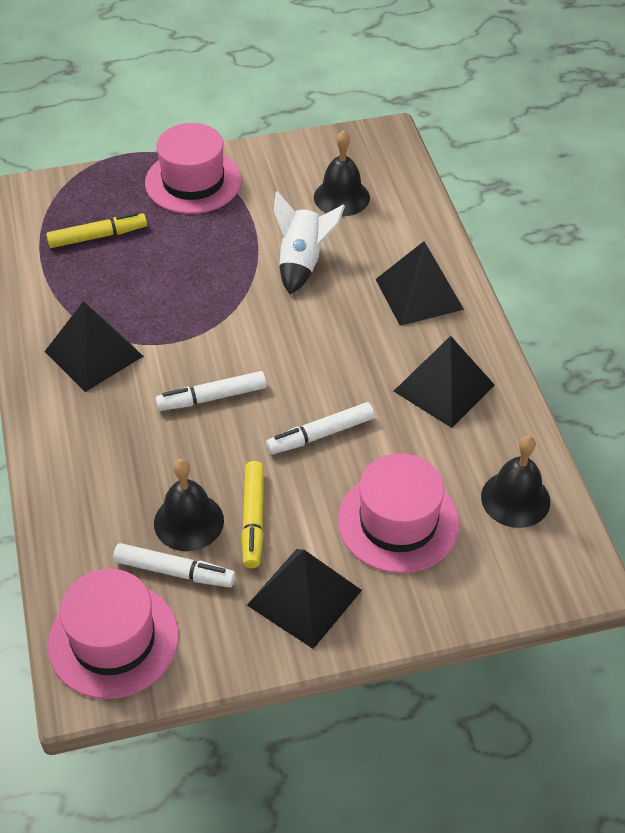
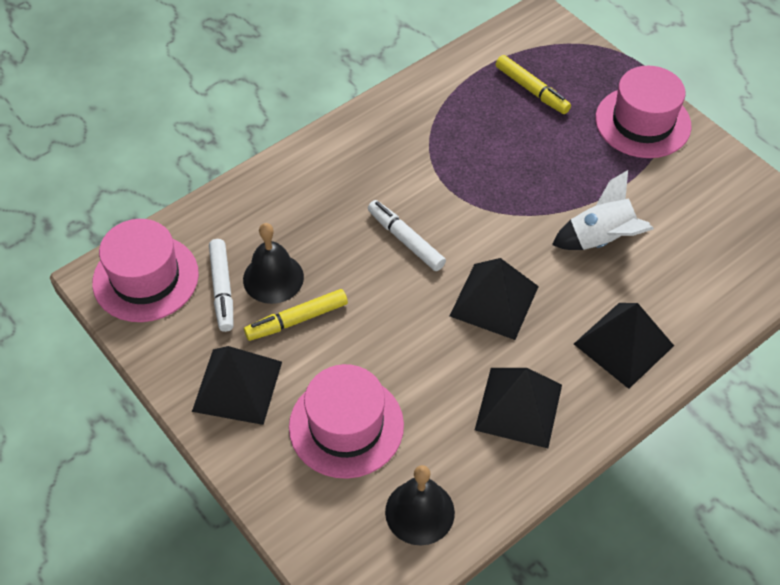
camera: 65 degrees right, 5 degrees up
black pyramid [44,301,143,392] -> black pyramid moved to [450,258,539,340]
white marker [266,402,374,455] -> none
black bell [314,130,370,216] -> none

